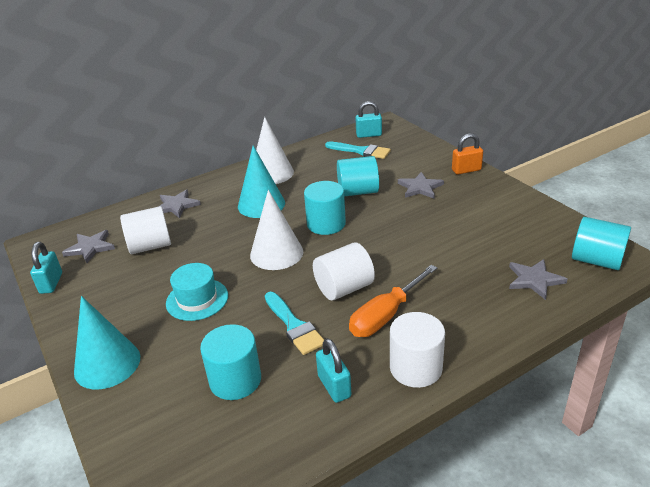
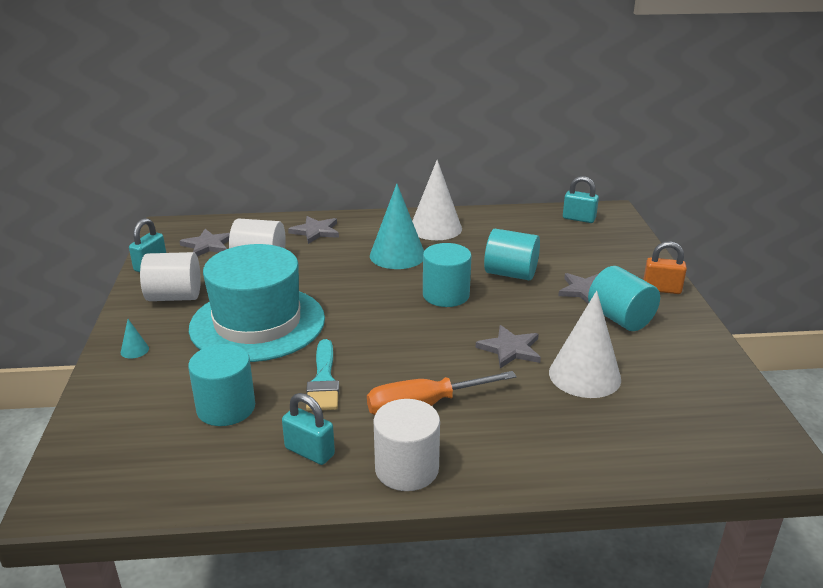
camera: 25 degrees right, 5 degrees down
turquoise cone [74,296,140,389] -> turquoise cone [121,319,149,359], size x0.40
turquoise hat [166,263,228,321] -> turquoise hat [189,244,325,362], size x1.94
white cone [250,190,303,270] -> white cone moved to [549,291,621,398]
white cylinder [313,242,375,300] -> white cylinder moved to [140,252,201,301]
turquoise padlock [316,338,351,403] -> turquoise padlock turned 60 degrees counterclockwise [282,393,335,465]
turquoise brush [325,142,391,159] -> none
grey star [509,259,568,300] -> grey star moved to [476,325,541,368]
turquoise cylinder [572,217,631,270] -> turquoise cylinder moved to [588,266,660,331]

